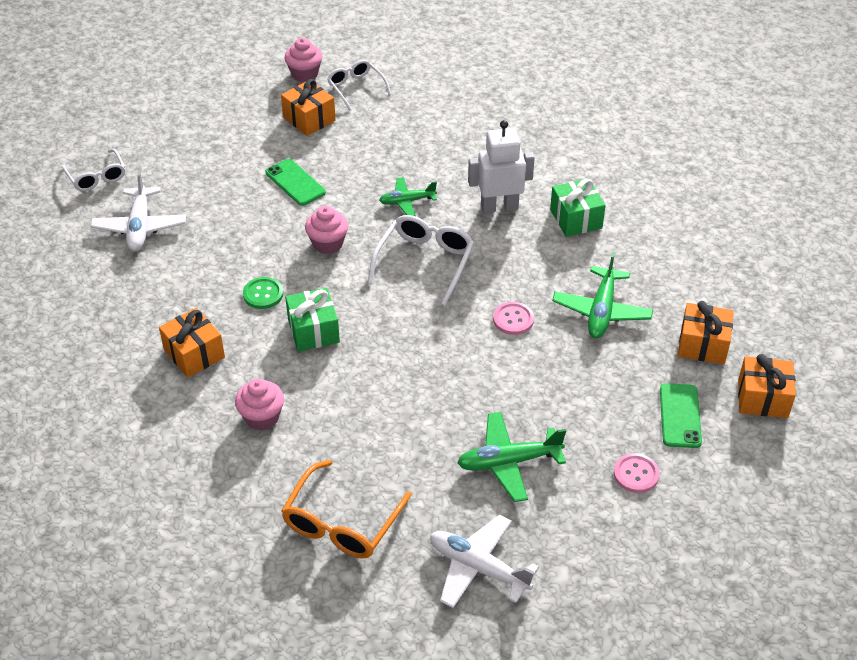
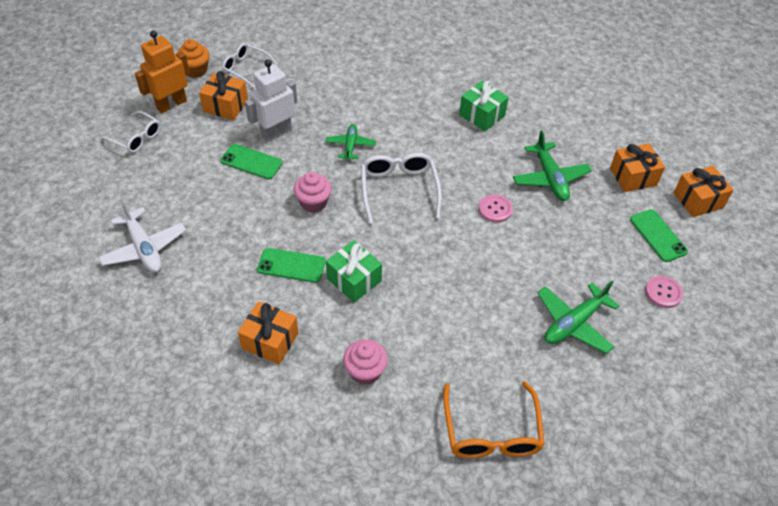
camera: 30 degrees left, 5 degrees up
white glasses [62,149,125,191] -> white glasses moved to [101,111,160,153]
green button [243,277,283,309] -> green phone [257,248,326,283]
pink cupcake [285,38,322,82] -> orange cupcake [177,39,210,78]
green plane [379,177,437,216] -> green plane turned 135 degrees clockwise [326,124,376,161]
white plane [430,514,539,608] -> none
white robot [468,120,535,213] -> white robot moved to [245,59,297,142]
none -> orange robot [135,31,190,113]

